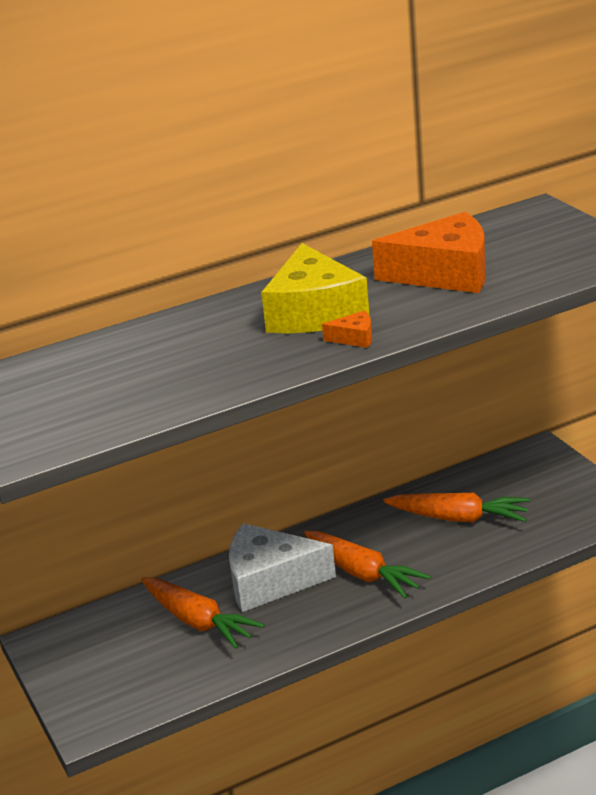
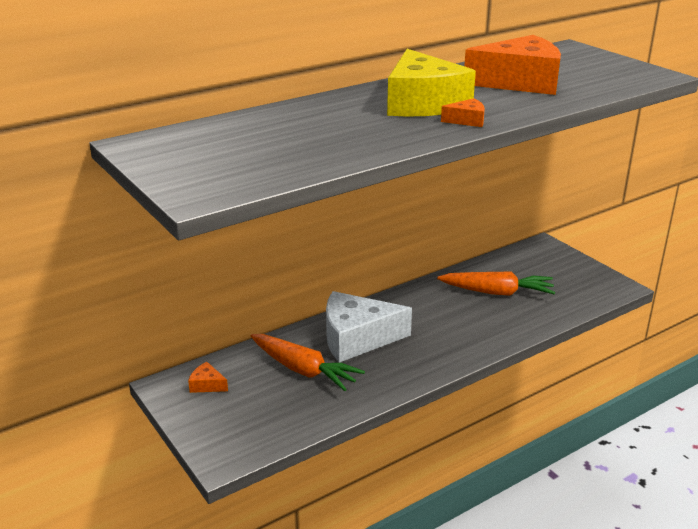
camera: 10 degrees left, 0 degrees up
orange carrot [304,531,431,599] -> none
none -> orange cheese [188,362,228,393]

